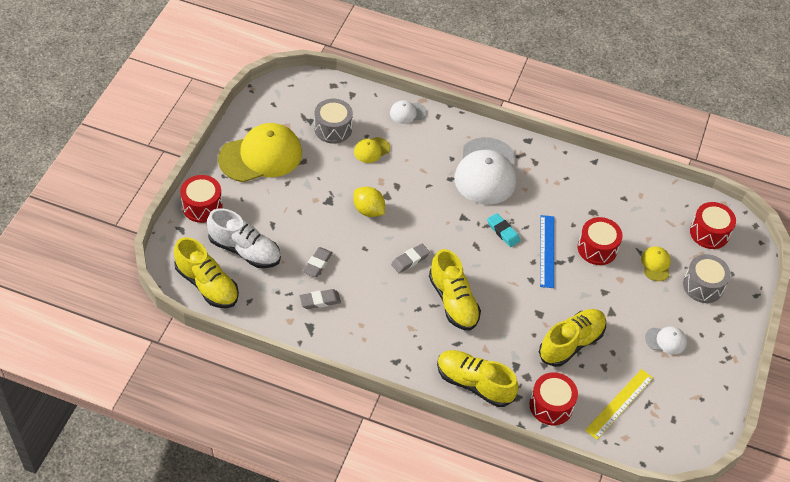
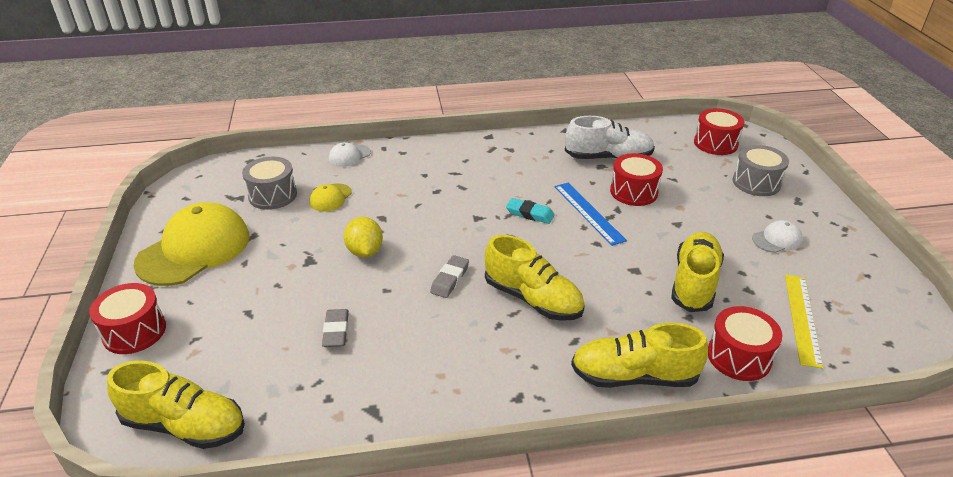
camera: 25 degrees left, 15 degrees down
white shoe [207,208,281,268] -> white shoe moved to [565,116,655,160]
grey eraser [299,289,341,309] -> none
yellow lemon [353,187,385,217] -> yellow lemon turned 60 degrees clockwise [344,217,383,258]
white cap [454,137,516,205] -> none
yellow cap [641,246,671,281] -> none

